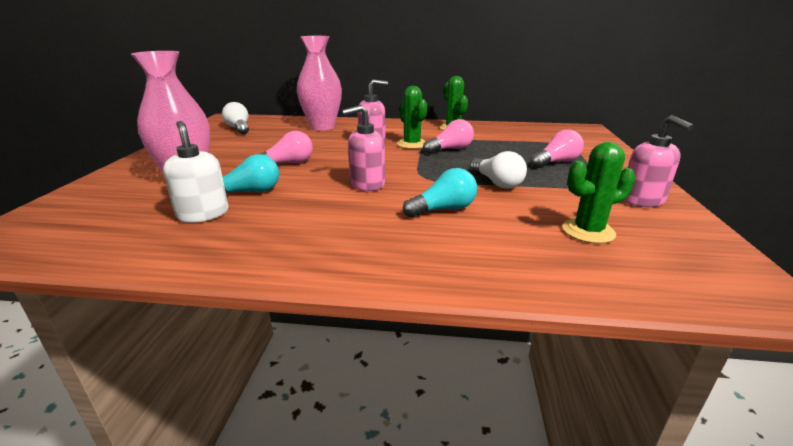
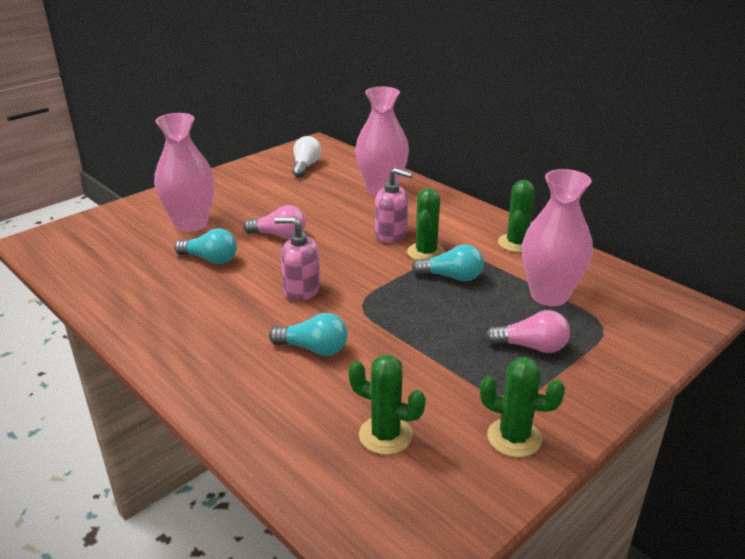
camera: 40 degrees right, 5 degrees up
white soap dispenser [163,121,229,223] -> none
pink light bulb [423,119,474,154] -> turquoise light bulb [412,244,484,281]
white light bulb [470,151,527,189] -> none
pink soap dispenser [623,115,694,207] -> green cactus [480,357,565,457]
none -> pink vase [522,169,593,306]

